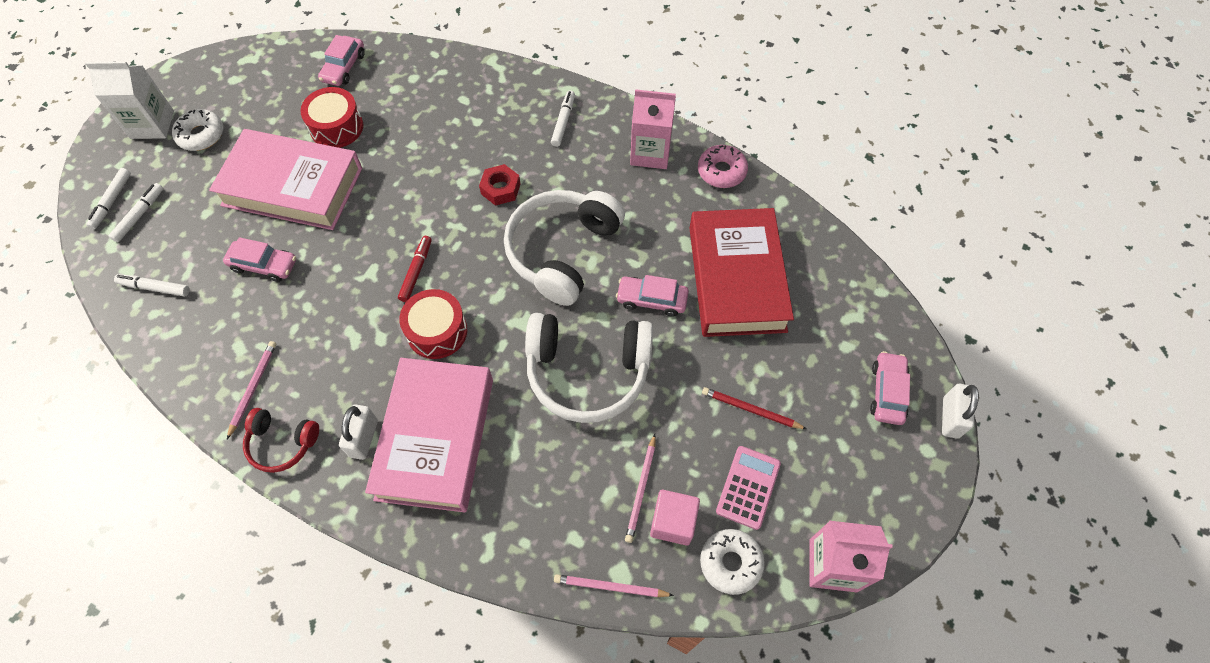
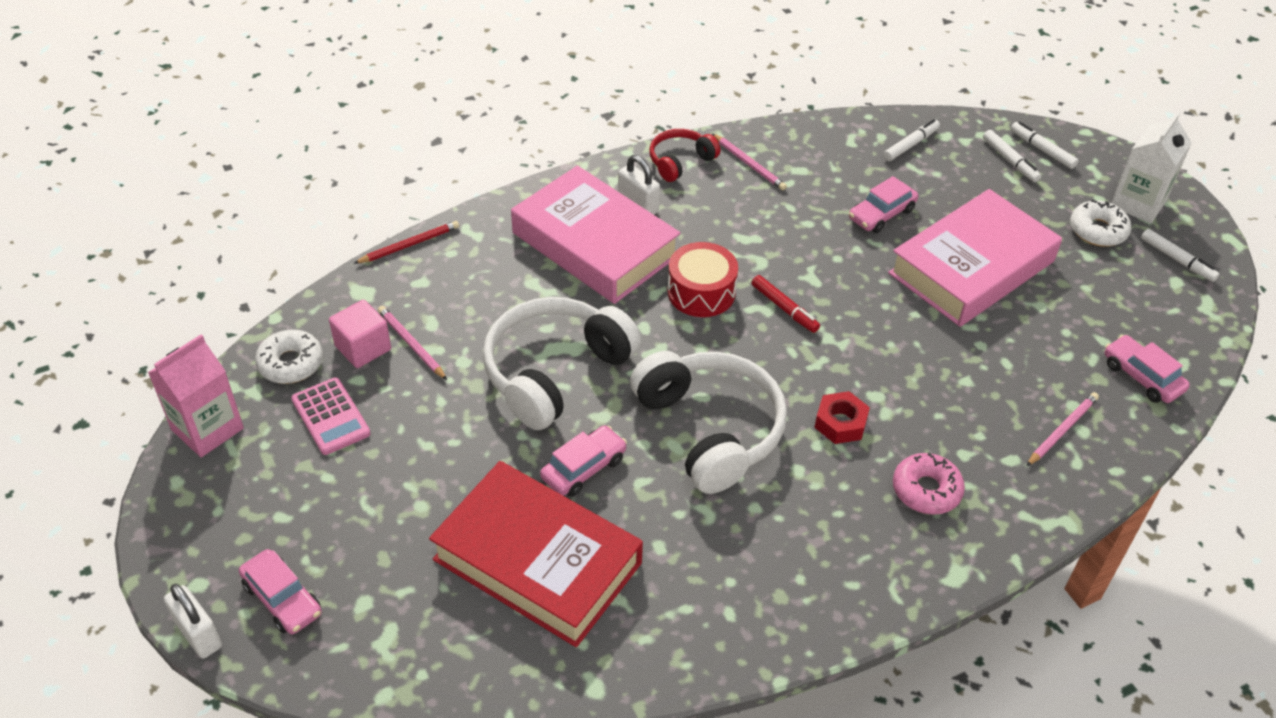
camera: 125 degrees right, 15 degrees down
red drum [300,87,363,148] -> none
white marker [551,90,575,147] -> white marker moved to [1141,229,1219,282]
pink pencil [554,574,674,597] -> pink pencil moved to [1027,392,1099,466]
pink carton [630,89,676,169] -> none
pink donut [698,145,748,188] -> pink donut moved to [893,453,965,515]
red pencil [702,387,806,429] -> red pencil moved to [353,221,459,264]

